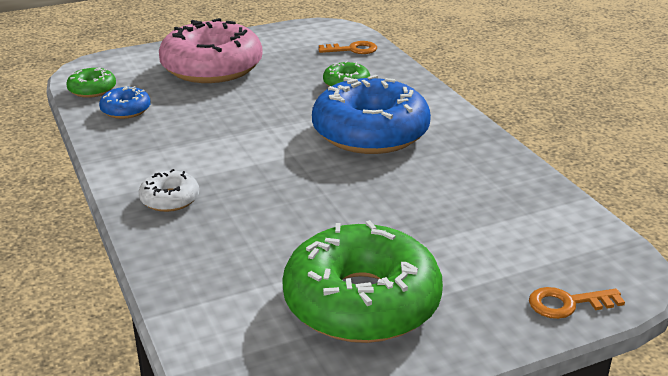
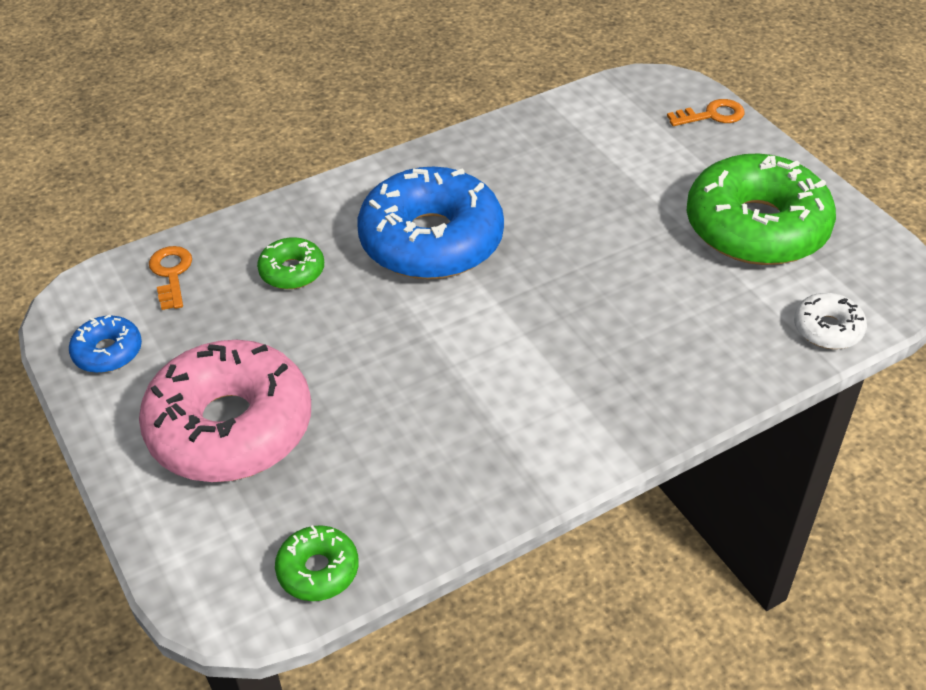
camera: 95 degrees left, 15 degrees up
blue donut [99,86,151,119] -> blue donut moved to [69,315,142,373]
white donut [139,169,199,212] -> white donut moved to [794,293,867,349]
orange key [529,287,625,319] -> orange key turned 90 degrees counterclockwise [667,99,745,126]

